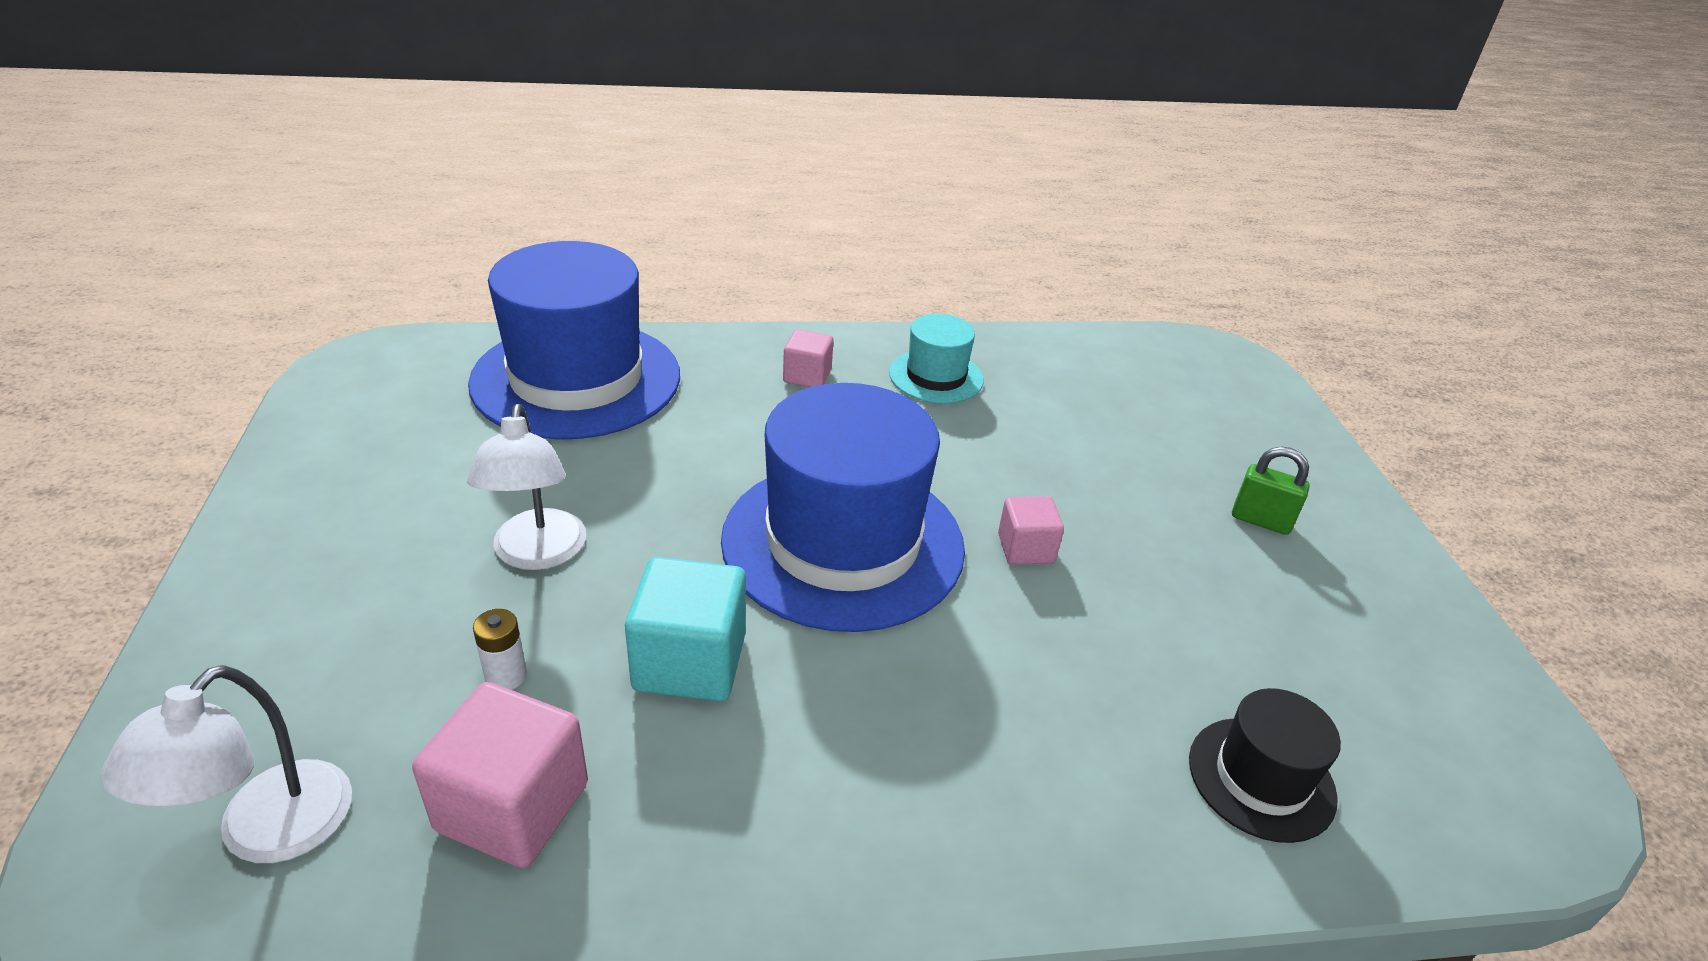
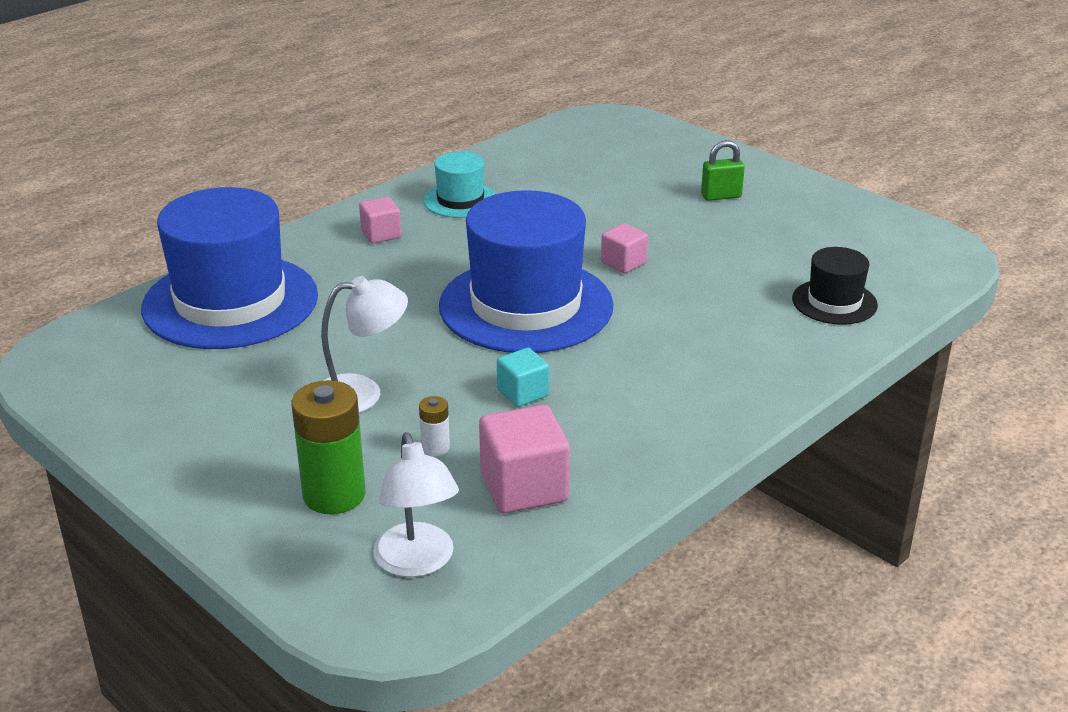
camera: 35 degrees left, 5 degrees down
white lamp [467,404,586,570] -> white lamp turned 60 degrees counterclockwise [321,276,408,413]
turquoise cube [625,557,746,701] -> turquoise cube [497,348,549,407], size x0.59
none -> green battery [292,380,366,514]

